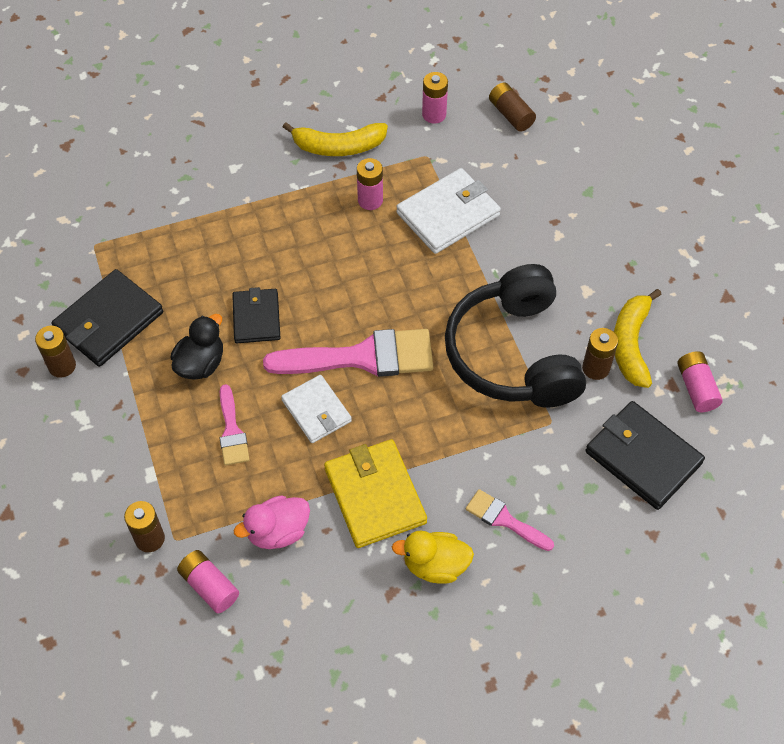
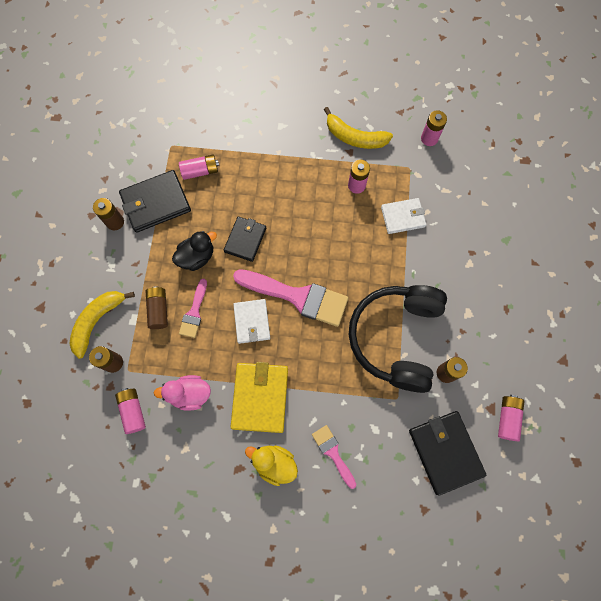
camera: 25 degrees right, 15 degrees up
white wallet [396,168,501,254] -> white wallet [381,198,426,234], size x0.66
brown battery [489,83,536,132] -> brown battery moved to [146,286,168,329]
yellow banana [614,289,662,388] -> yellow banana moved to [69,291,135,359]
none -> pink battery [179,154,219,180]

